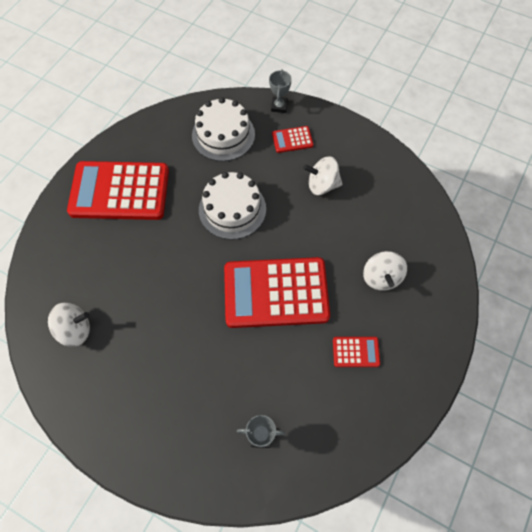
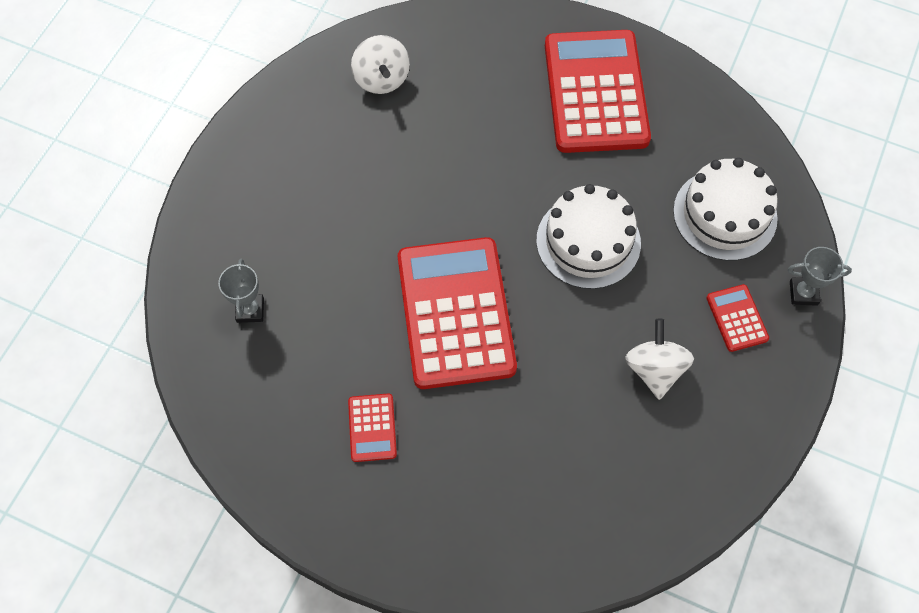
camera: 85 degrees right, 0 degrees up
white spinning top [363,251,407,291] -> none

